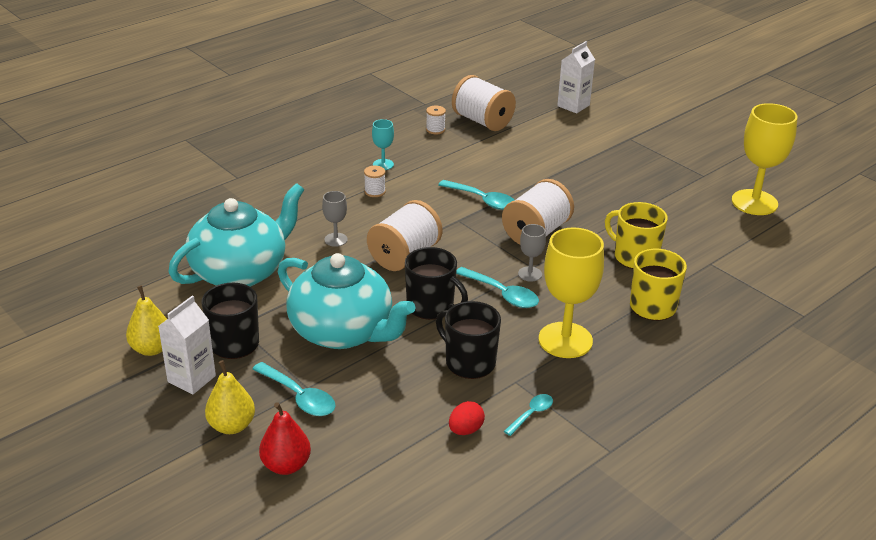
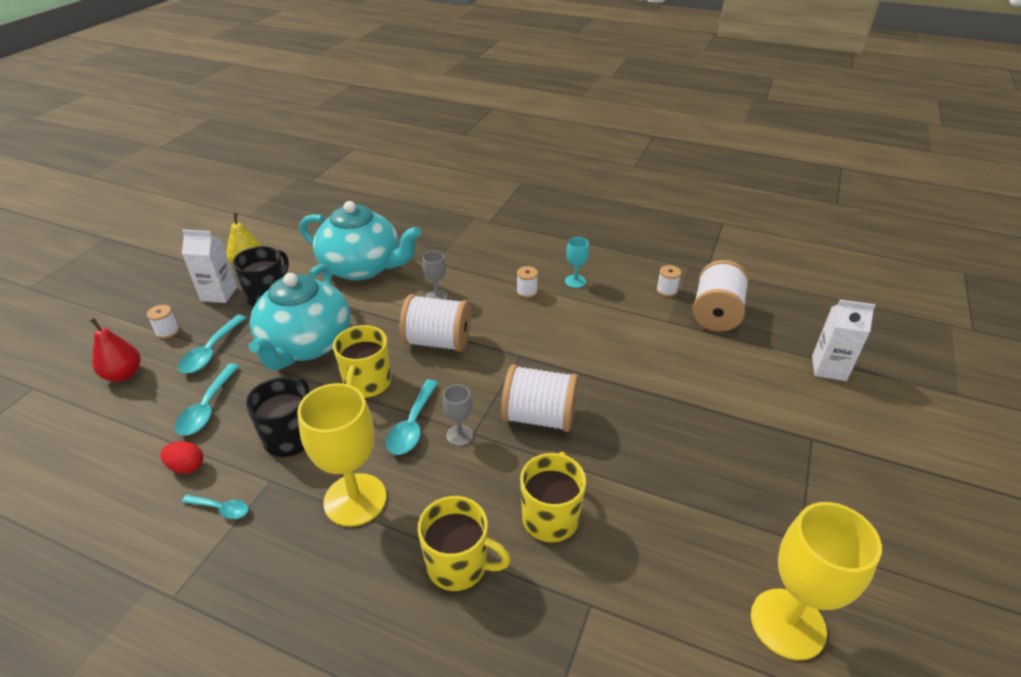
camera: 65 degrees right, 5 degrees up
yellow pear [205,360,255,434] -> white spool [147,305,179,339]
black mug [405,247,468,320] -> yellow mug [333,325,391,399]
turquoise spoon [438,180,514,210] -> turquoise spoon moved to [175,363,239,436]

